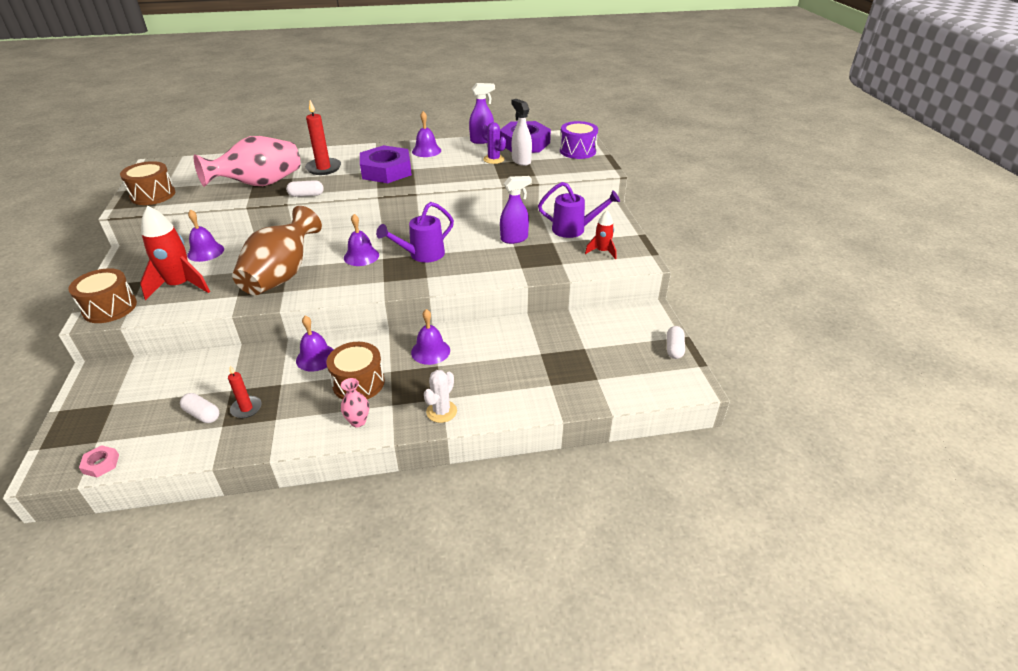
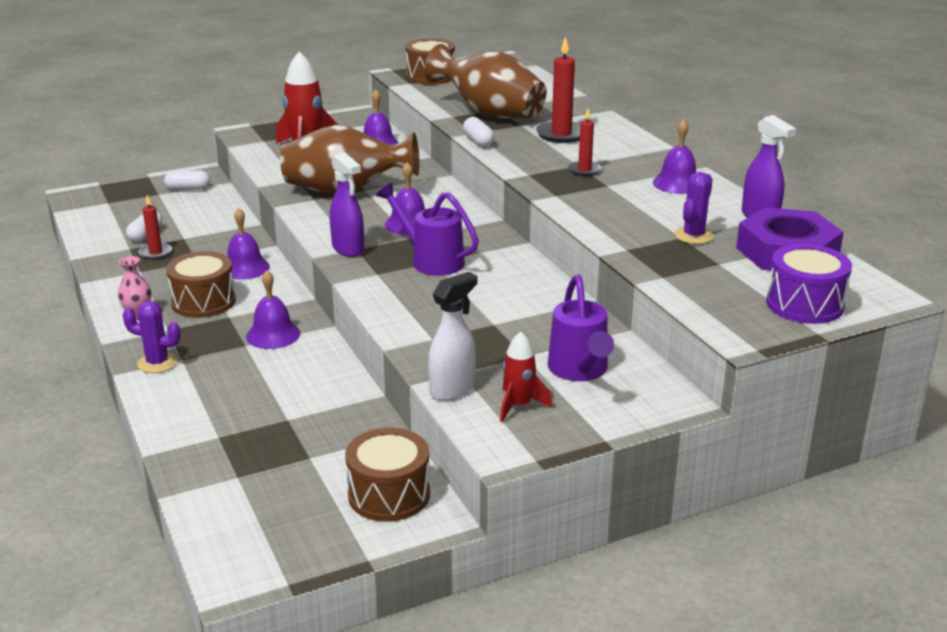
camera: 75 degrees right, 10 degrees down
brown drum [69,268,137,323] -> brown drum moved to [345,428,430,522]
pink nut [79,445,119,478] -> none
pink vase [194,136,301,187] -> brown vase [424,44,547,118]
purple nut [360,145,412,183] -> red candle [568,109,602,176]
white cactus [424,370,457,423] -> purple cactus [122,301,181,373]
purple spray bottle [500,176,532,244] -> purple spray bottle moved to [330,152,364,257]
white spray bottle [511,99,532,166] -> white spray bottle moved to [428,272,478,401]
white capsule [667,326,685,359] -> white capsule moved to [164,170,210,190]

